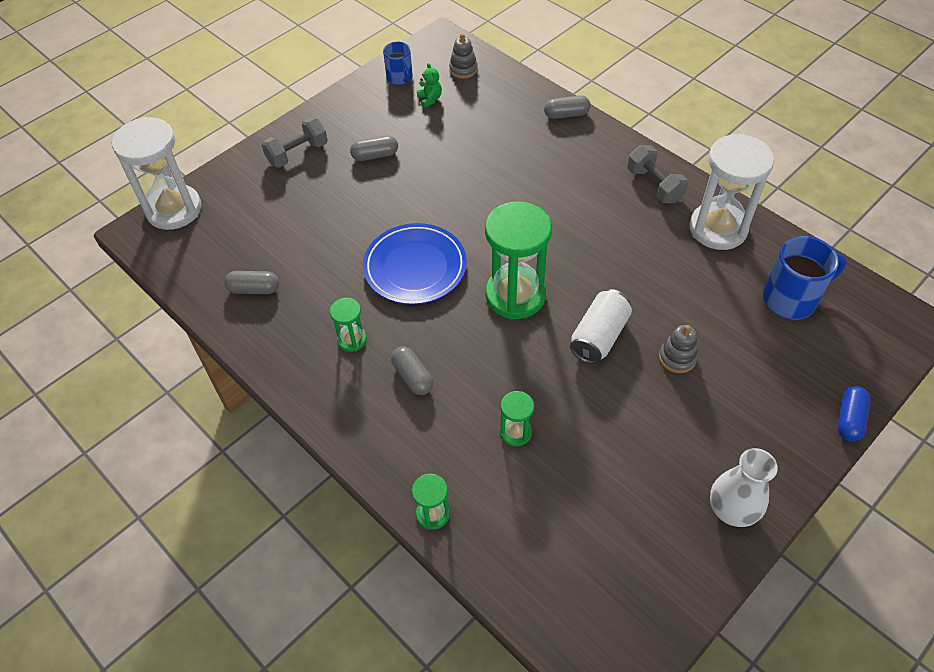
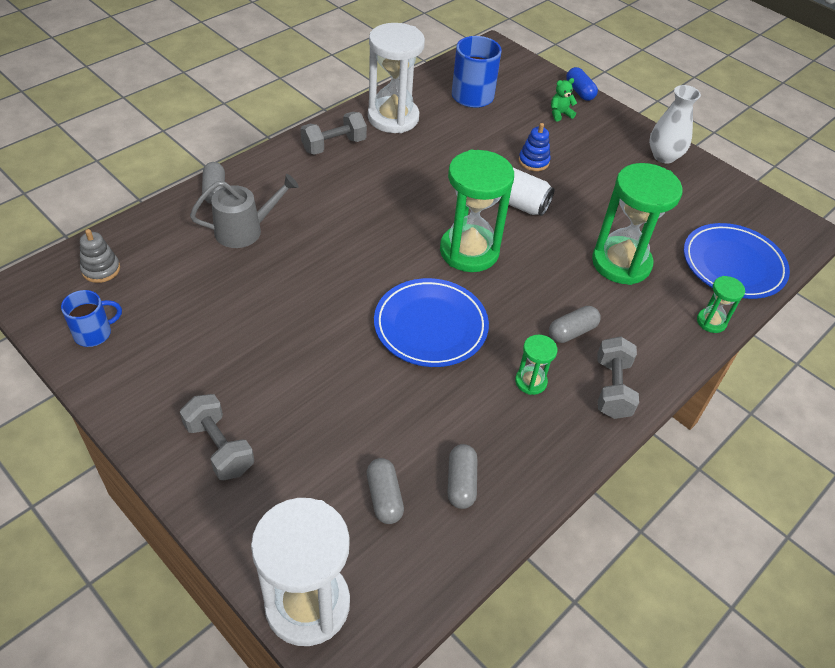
camera: 95 degrees left, 5 degrees down
grey capsule [350,135,398,161] -> grey capsule moved to [367,458,404,524]
green teddy bear [417,63,442,108] -> green teddy bear moved to [551,78,577,121]
green hourglass [500,391,534,446] -> green hourglass [592,163,683,285], size x2.11
grey stacking toy [659,325,698,373] -> blue stacking toy [519,123,551,171]
blue capsule [837,386,871,442] -> blue capsule turned 45 degrees clockwise [566,67,598,101]
none -> grey watering can [190,174,299,248]
none -> grey dumbbell [597,336,639,419]
none -> blue plate [684,223,790,299]

